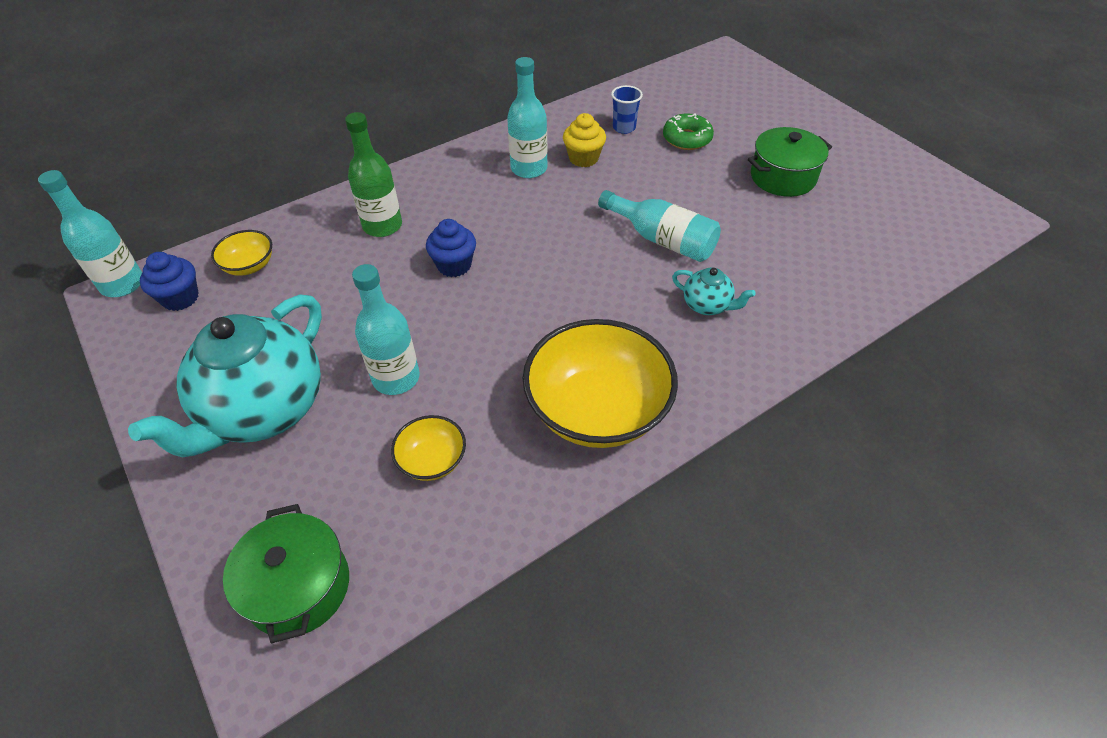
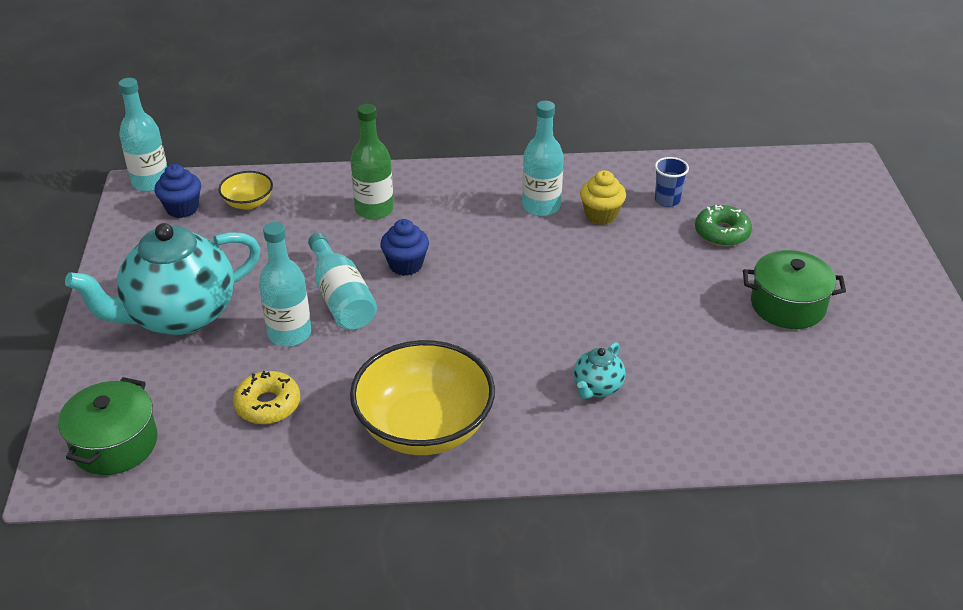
camera: 30 degrees right, 10 degrees down
yellow bowl [391,415,466,481] -> yellow donut [233,371,300,424]
turquoise bottle [598,190,721,262] -> turquoise bottle moved to [308,233,377,330]
turquoise teapot [672,268,756,315] -> turquoise teapot turned 60 degrees clockwise [573,342,626,399]

